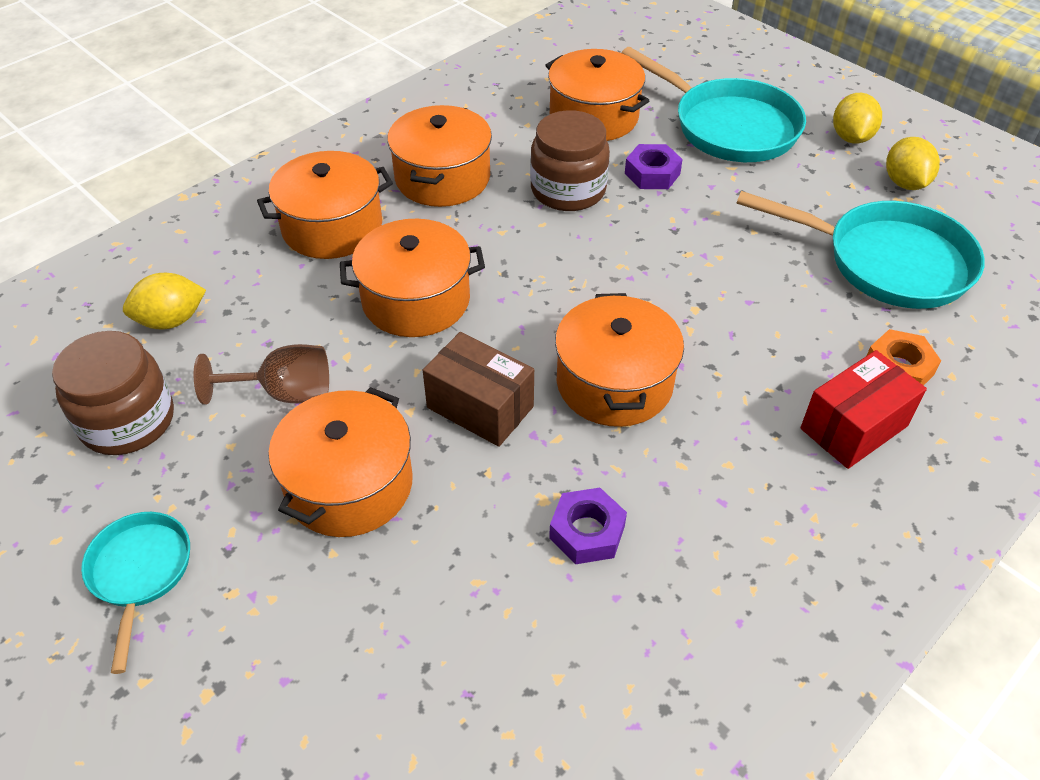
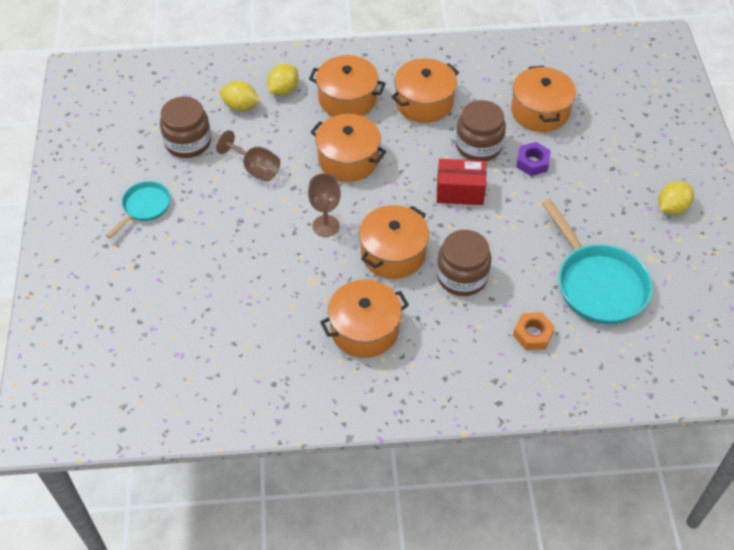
camera: 40 degrees right, 5 degrees up
orange pot [268,387,413,537] -> orange pot moved to [320,279,409,358]
brown box [423,332,534,447] -> brown goblet [308,173,341,237]
purple nut [549,488,627,564] -> none
turquoise pan [622,47,806,162] -> none
red box [800,350,927,469] -> red box moved to [437,159,486,205]
yellow lemon [886,137,940,190] -> yellow lemon moved to [267,64,299,95]
none -> brown jar [437,230,491,296]

